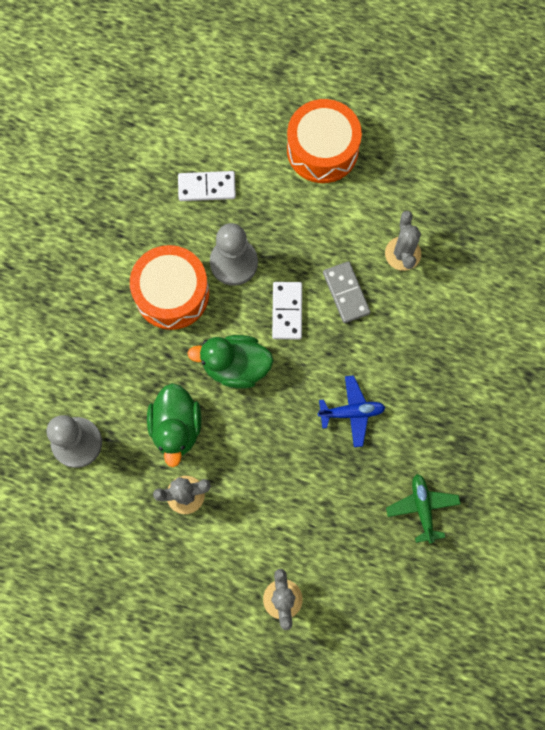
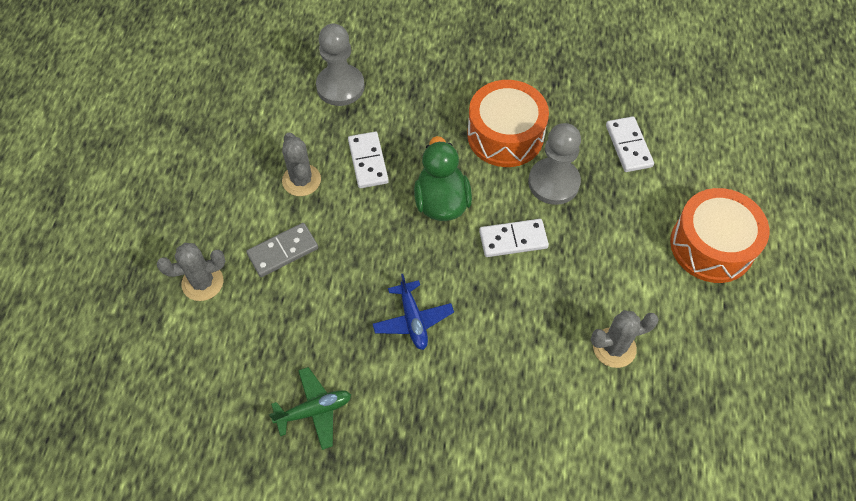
camera: 80 degrees right, 15 degrees down
green duck [147,383,202,467] -> white domino [348,132,389,188]
grey domino [323,261,370,323] -> grey domino moved to [246,223,318,277]

